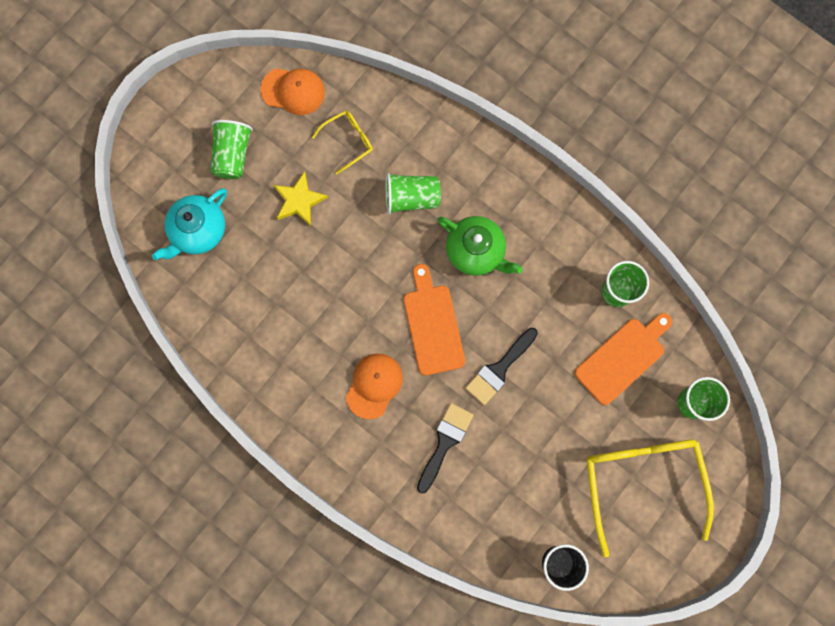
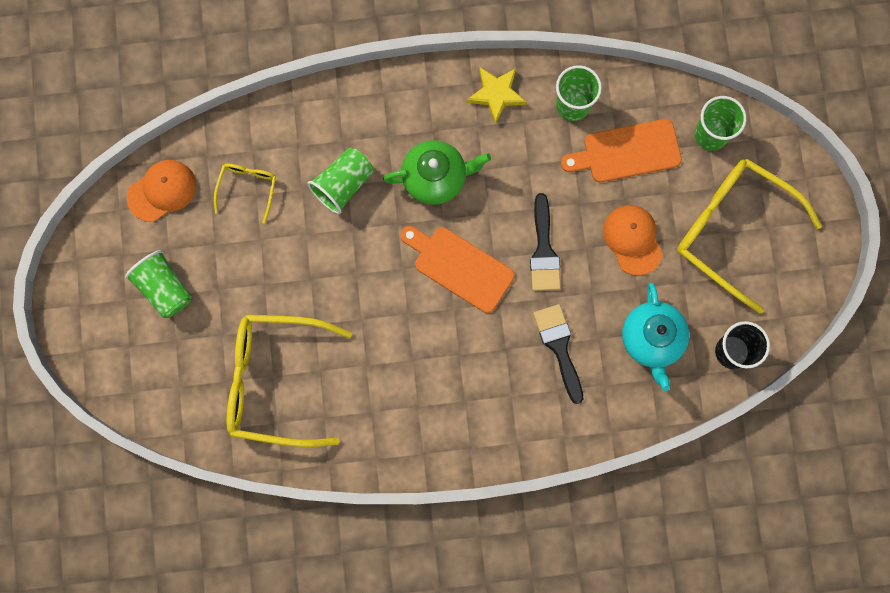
camera: 45 degrees left, 0 degrees up
turquoise teapot [152,188,227,260] -> turquoise teapot moved to [622,283,689,391]
yellow star [274,171,328,226] -> yellow star moved to [467,67,526,124]
orange cap [346,354,403,419] -> orange cap moved to [603,205,663,275]
orange cutting board [575,313,672,405] -> orange cutting board turned 105 degrees counterclockwise [561,119,682,182]
none -> yellow glasses [227,314,352,447]

